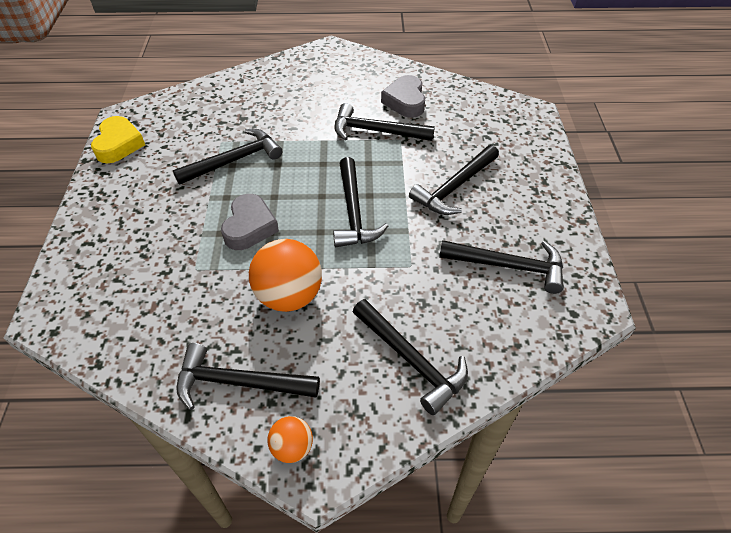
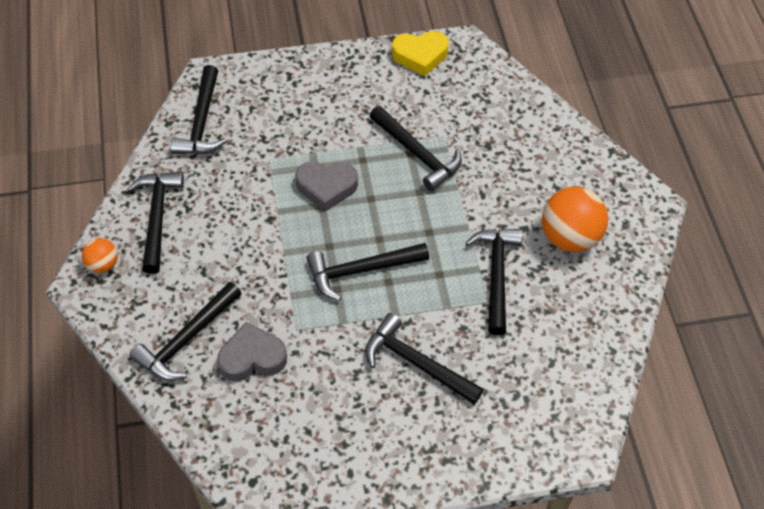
camera: 80 degrees right, 5 degrees up
orange ball [249,239,322,312] -> orange ball moved to [542,187,608,252]
grey heart [381,75,425,118] -> grey heart moved to [217,322,287,381]
black hammer [439,240,564,294] -> black hammer moved to [171,65,227,155]

